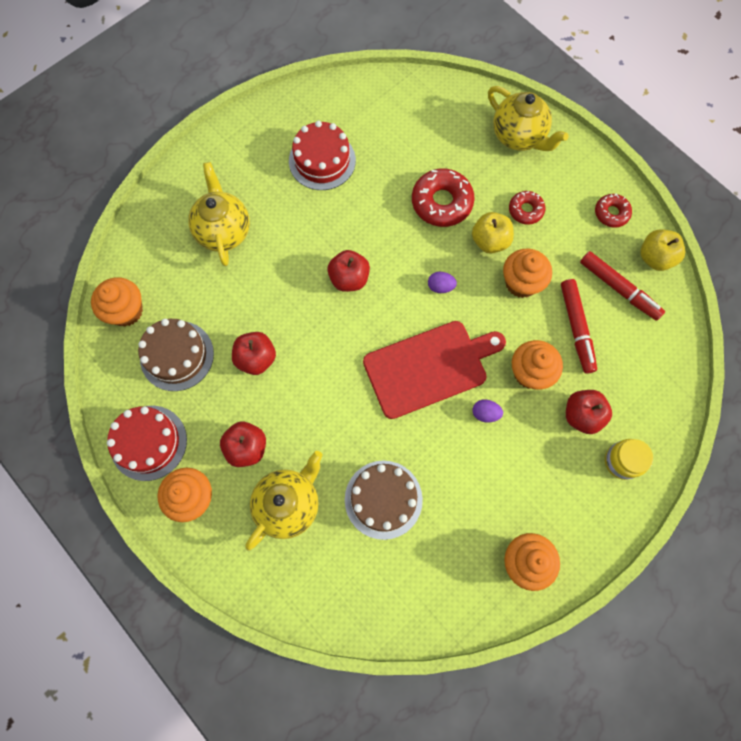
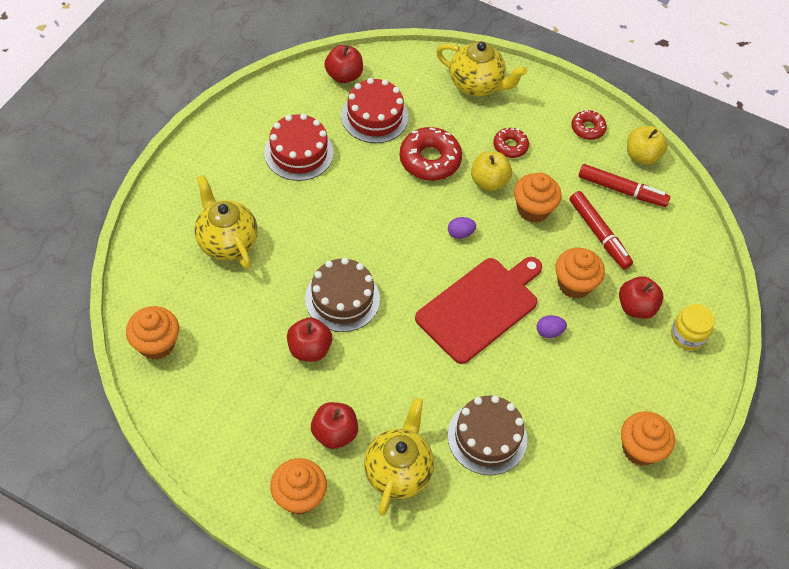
camera: 25 degrees left, 15 degrees down
red cake [107,406,187,481] -> red cake moved to [341,78,408,143]
brown cake [138,319,214,391] -> brown cake moved to [305,258,380,332]
red apple [327,250,370,292] -> red apple moved to [324,45,363,83]

